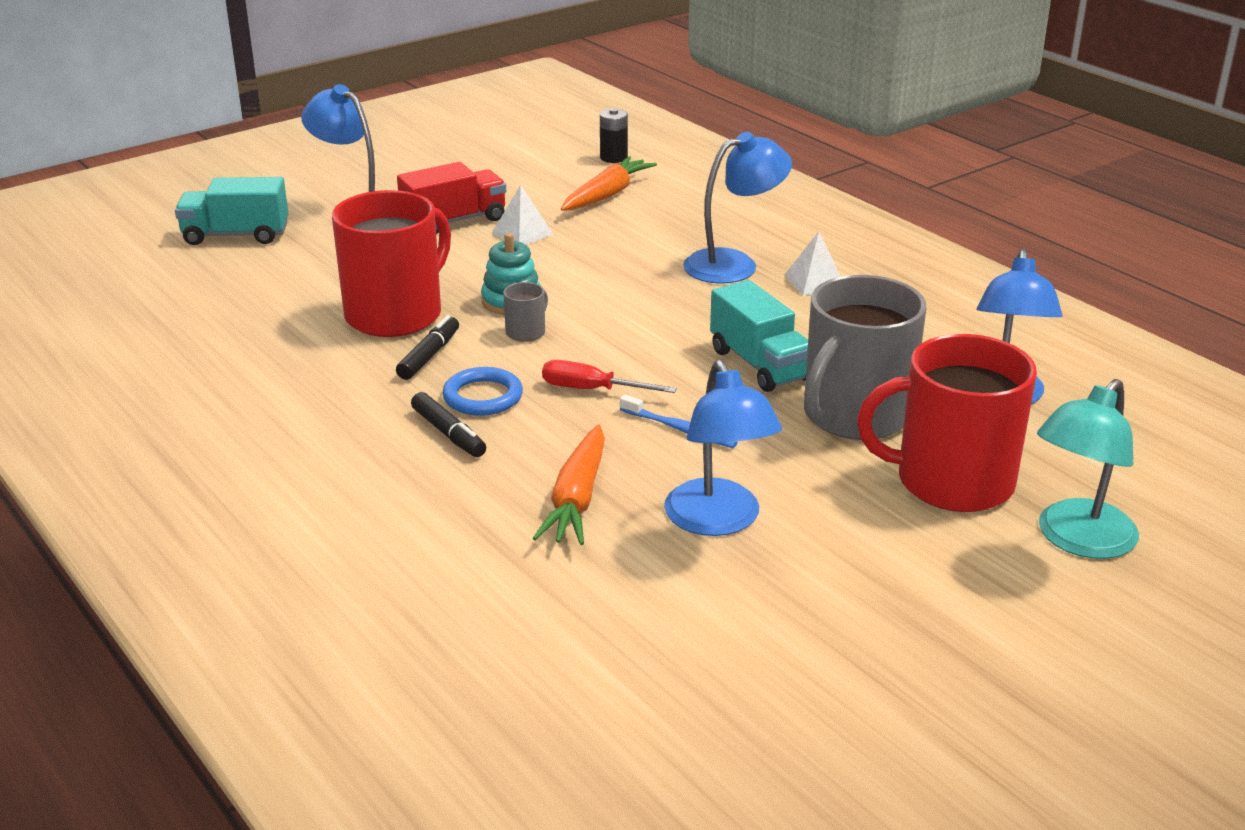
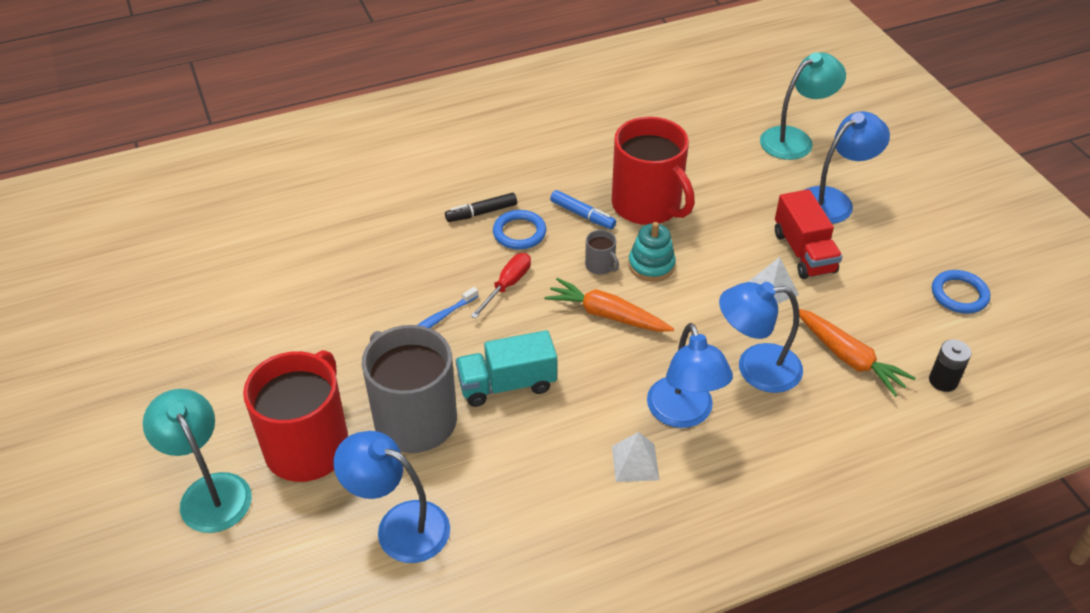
camera: 105 degrees right, 15 degrees up
turquoise truck [175,177,288,245] -> turquoise lamp [760,52,846,160]
black marker [396,315,459,380] -> blue marker [550,190,616,229]
orange carrot [533,425,605,545] -> orange carrot moved to [545,278,674,332]
blue lamp [664,360,782,536] -> blue lamp moved to [719,282,803,393]
none -> blue ring [932,270,990,314]

